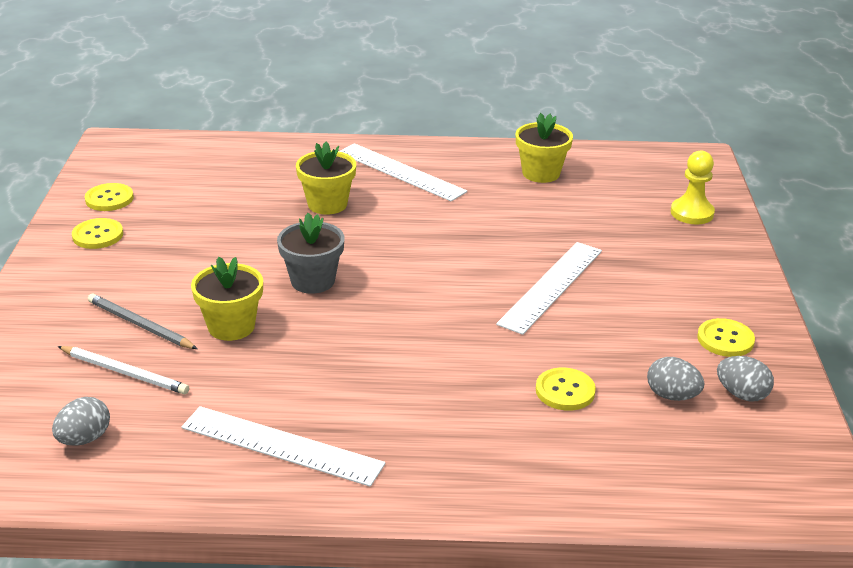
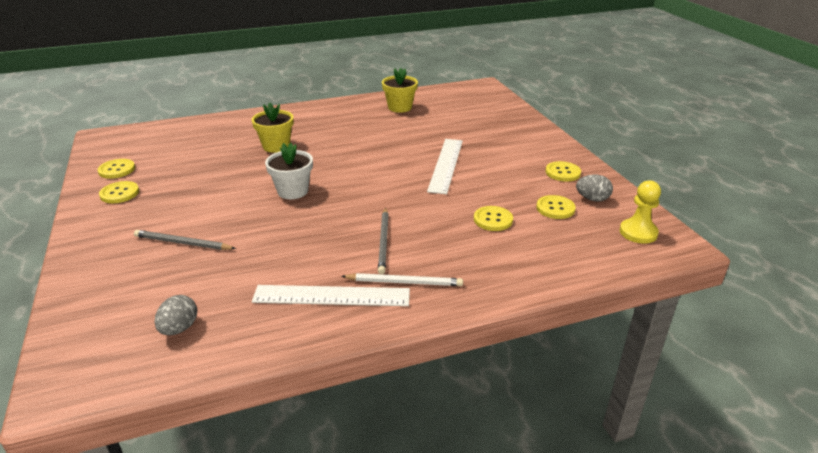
camera: 20 degrees left, 0 degrees up
white pencil [58,346,189,394] -> white pencil moved to [341,273,463,286]
yellow flower pot [191,257,263,341] -> none
grey flower pot [277,213,345,294] -> white flower pot [265,143,313,199]
white ruler [339,143,467,201] -> none
grey egg [647,357,705,401] -> yellow button [536,195,576,219]
yellow pawn [671,151,715,225] -> yellow pawn moved to [620,181,661,244]
none -> grey pencil [378,208,389,274]

